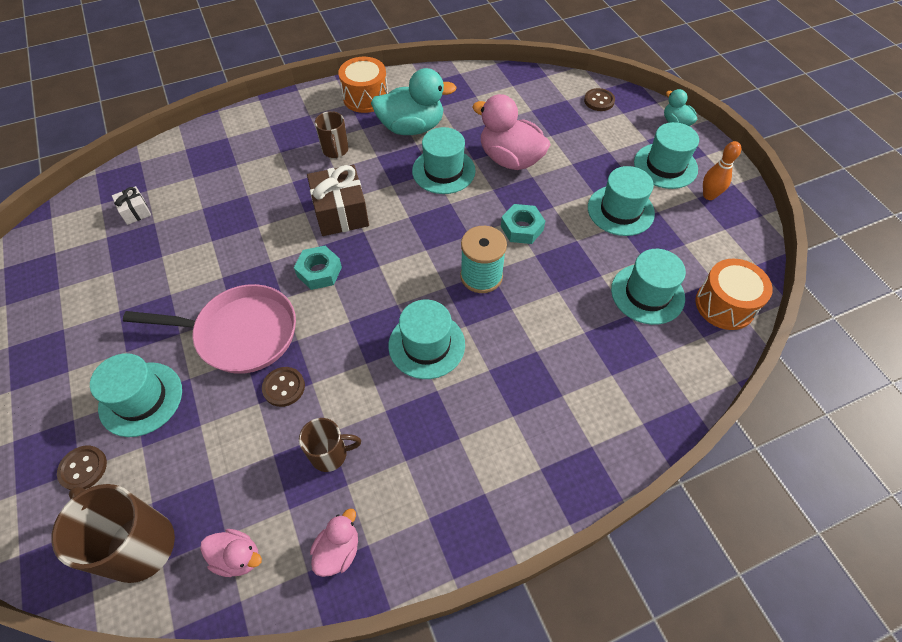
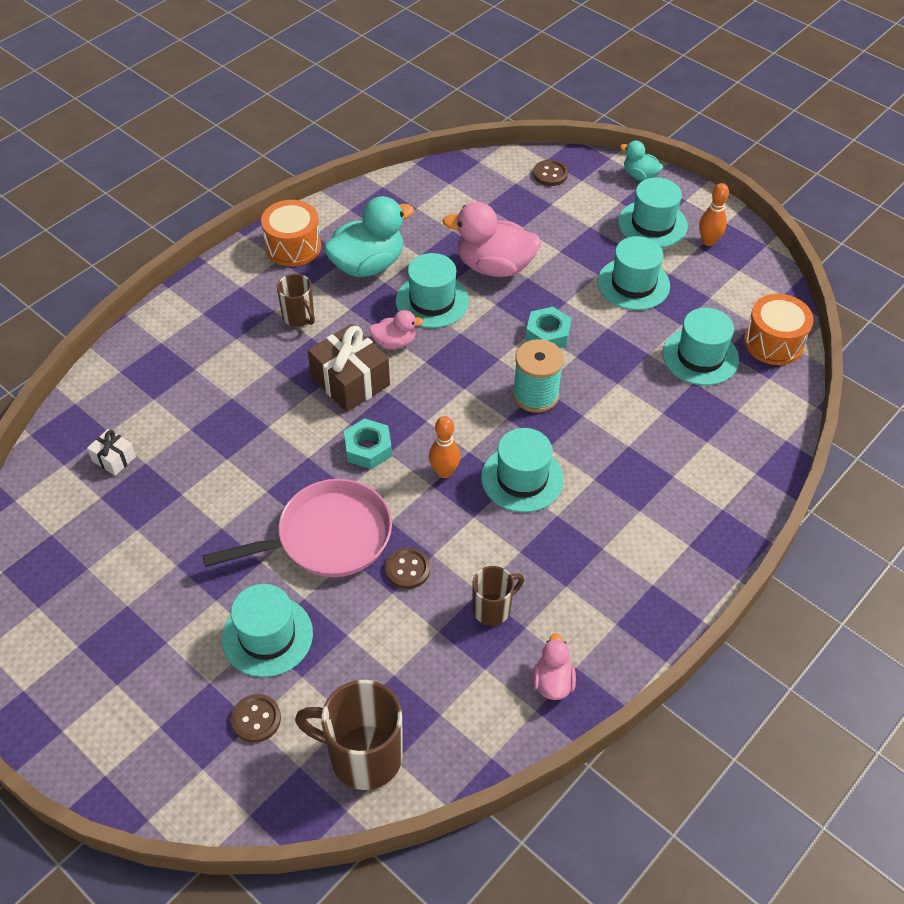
camera: 25 degrees left, 5 degrees down
pink duck [200,529,262,577] -> pink duck moved to [369,310,424,349]
none -> orange bowling pin [429,416,460,478]

